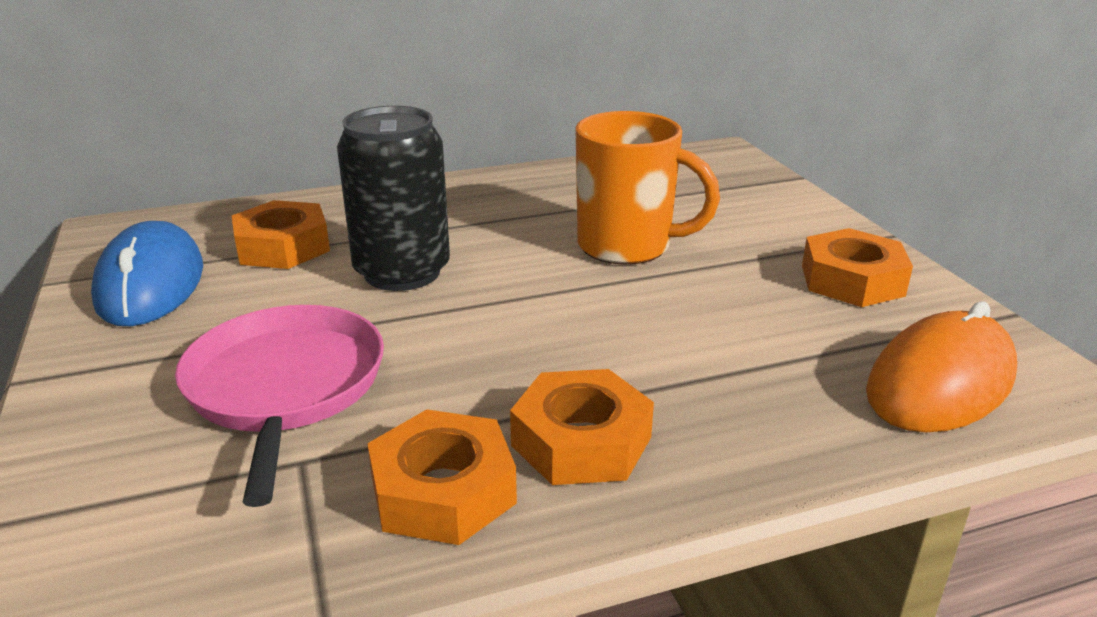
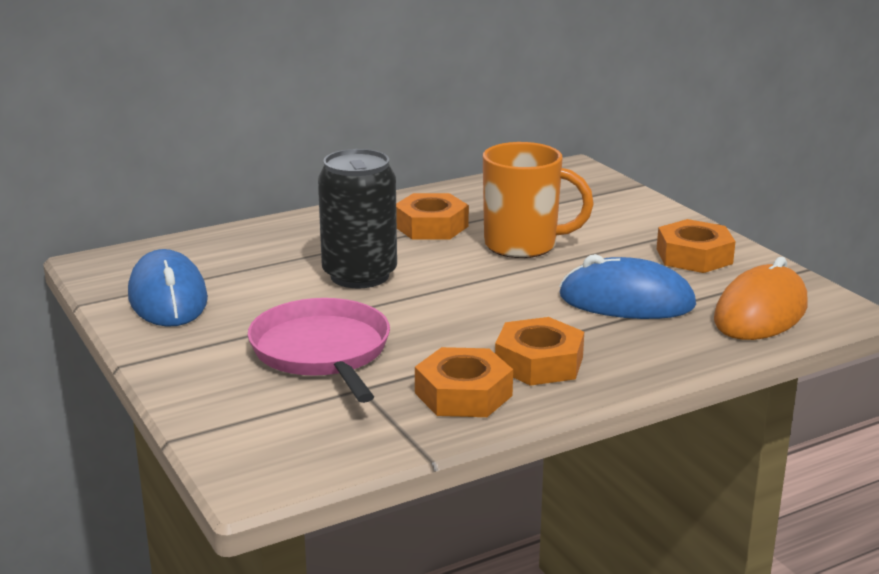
camera: 10 degrees left, 5 degrees down
orange nut [232,200,330,269] -> orange nut moved to [396,193,469,239]
none -> blue mouse [559,254,696,319]

